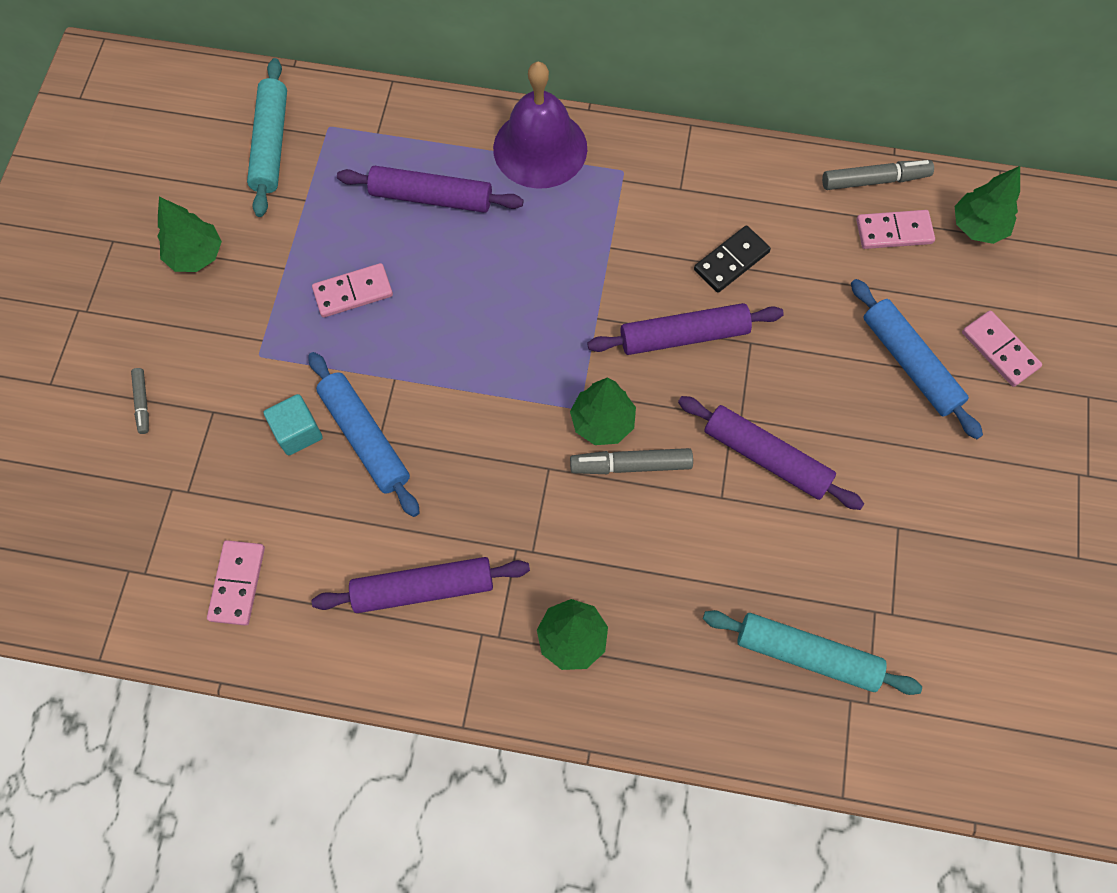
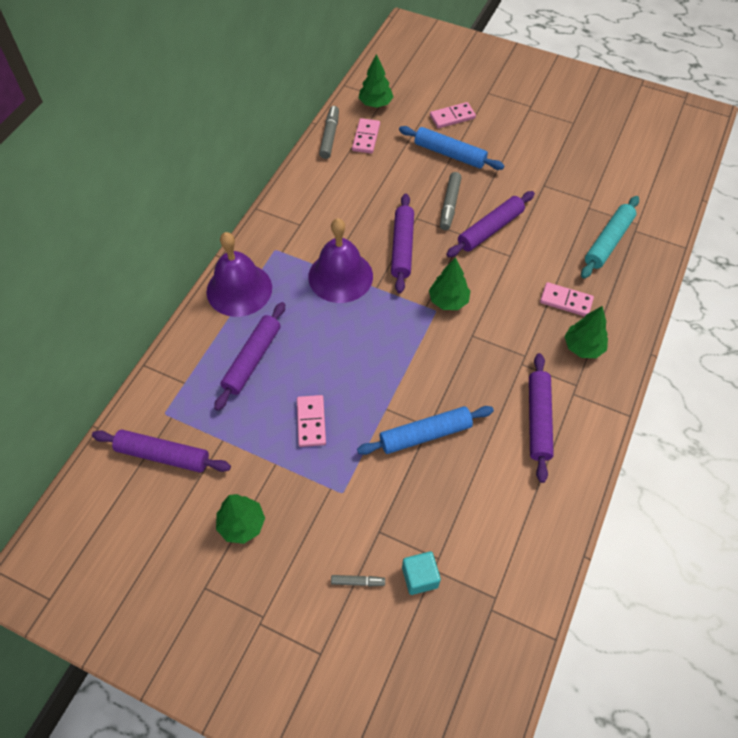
camera: 75 degrees left, 10 degrees down
pink domino [207,540,265,626] -> pink domino moved to [540,282,594,316]
turquoise rolling pin [247,58,287,217] -> purple rolling pin [92,429,231,473]
turquoise cube [263,394,323,455] -> turquoise cube moved to [402,552,441,595]
grey marker [570,448,693,474] -> grey marker moved to [440,172,462,230]
black domino [694,225,771,293] -> none
blue rolling pin [851,279,983,439] -> blue rolling pin turned 45 degrees clockwise [399,126,504,170]
none -> purple bell [308,218,373,303]

